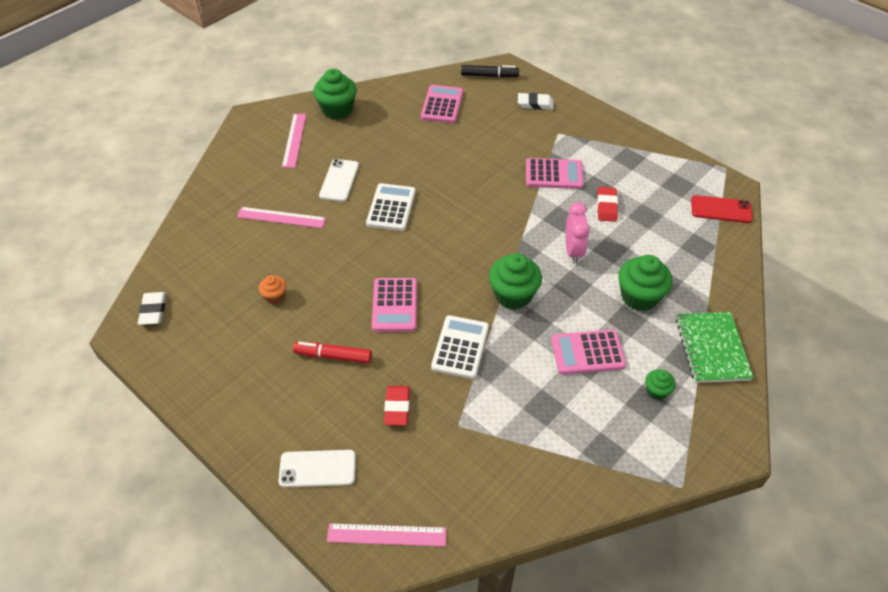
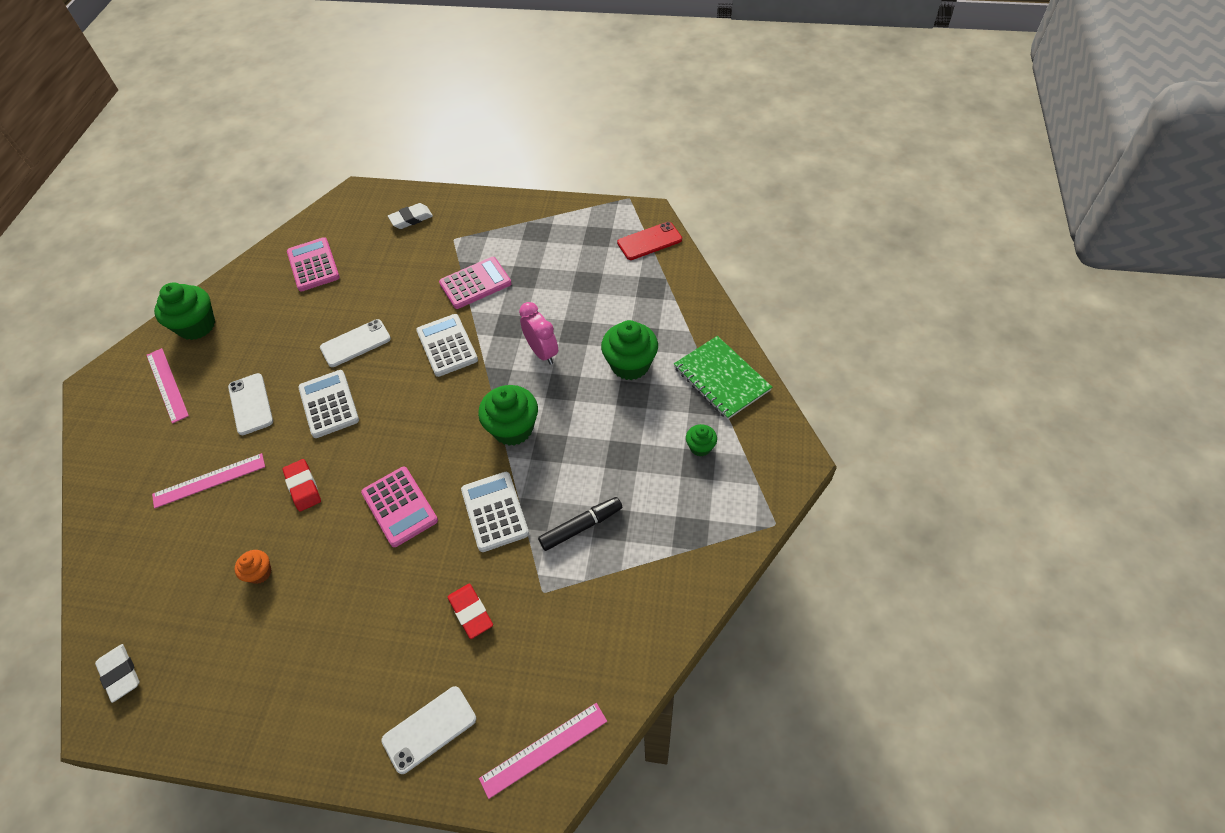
camera: 30 degrees left, 5 degrees up
red marker [293,342,372,364] -> none
black marker [461,65,519,78] -> black marker moved to [538,497,622,551]
pink calculator [551,330,626,375] -> none
red eraser [597,187,618,222] -> red eraser moved to [283,459,321,511]
none -> white phone [320,319,391,367]
none -> white calculator [416,314,478,377]

